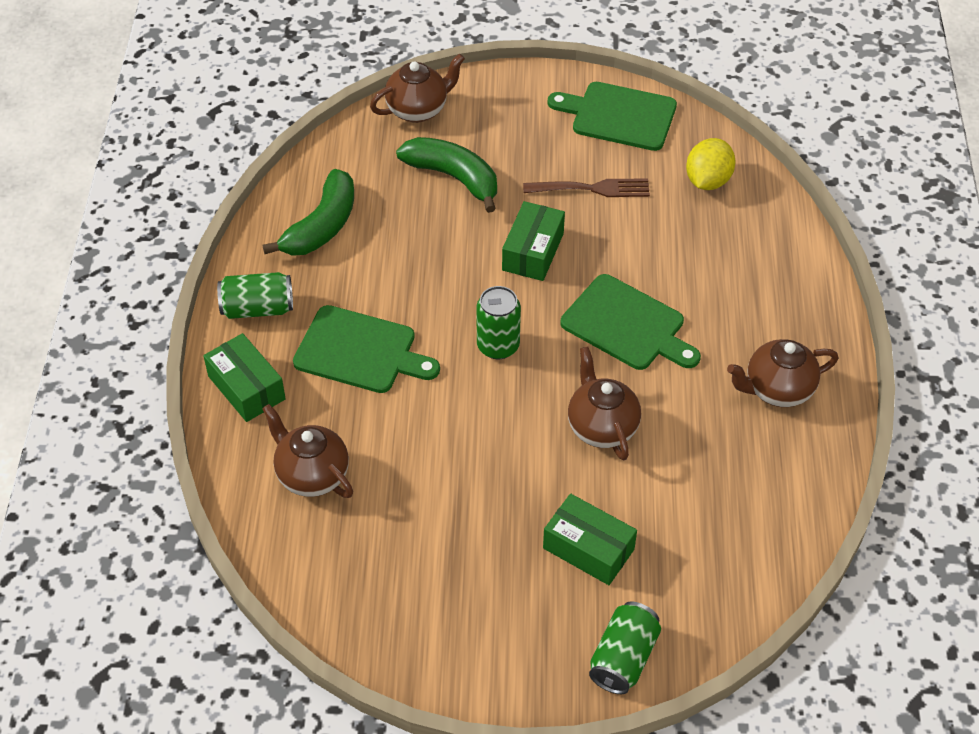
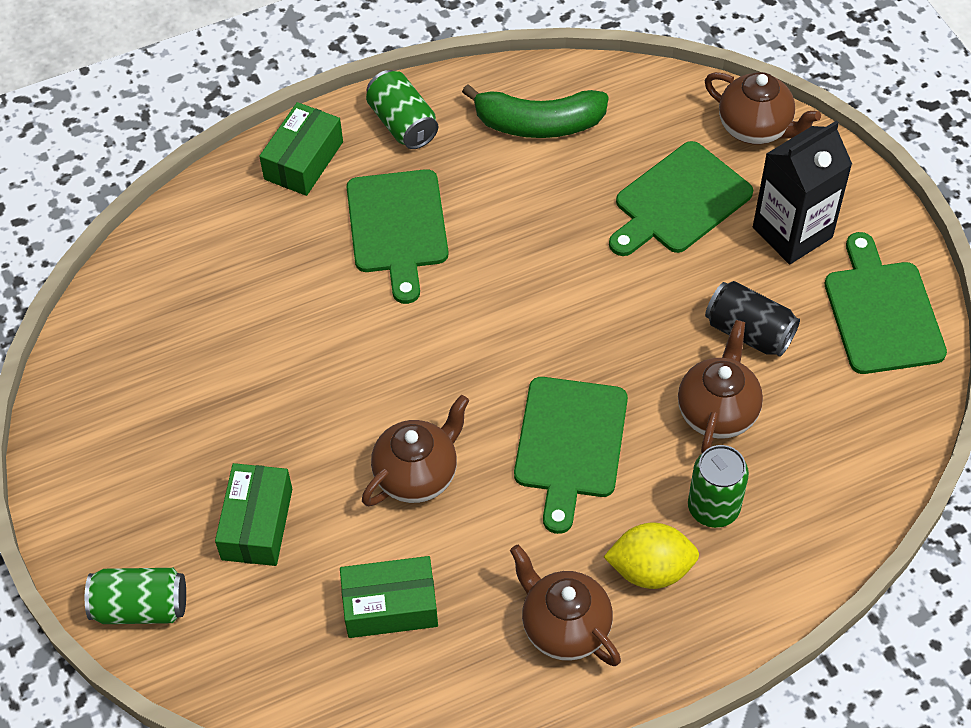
camera: 65 degrees right, 5 degrees up
brown teapot [262,404,353,498] -> brown teapot moved to [678,320,763,453]
green banana [396,137,497,213] -> green cutting board [609,141,753,256]
green can [476,286,521,359] -> green can moved to [688,445,749,528]
green box [502,201,565,281] -> green box moved to [340,556,438,638]
brown fork [523,178,650,197] -> black can [705,281,800,357]
yellow lemon [686,138,735,190] -> yellow lemon moved to [604,522,699,589]
none -> black carton [753,120,852,264]

